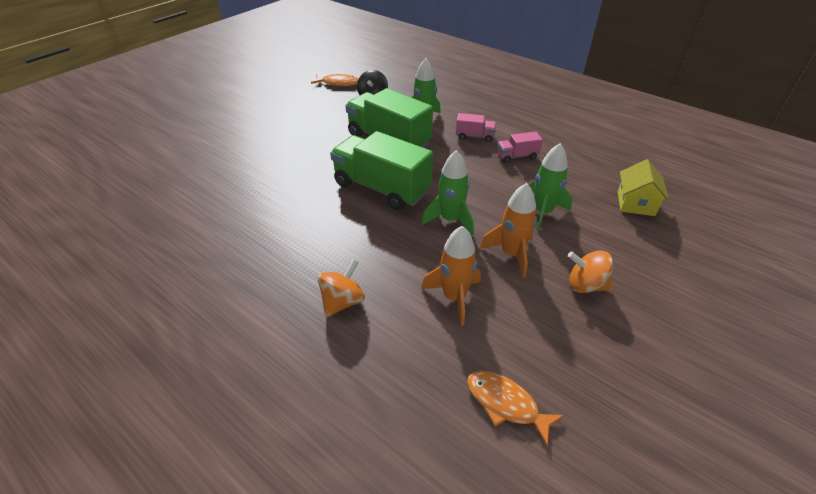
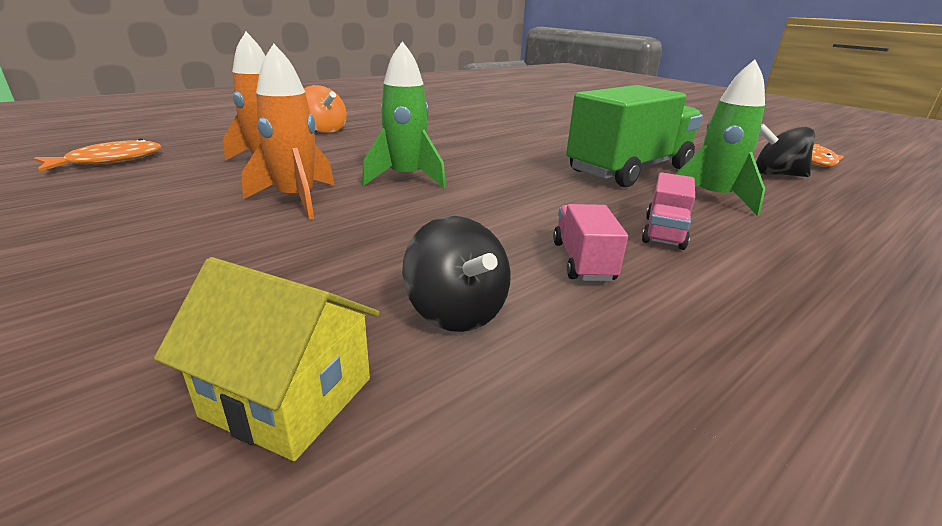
camera: 100 degrees right, 15 degrees down
green truck [330,131,433,210] -> none
green rocket [529,143,572,231] -> none
orange spinning top [568,251,613,293] -> none
none -> black spinning top [402,216,511,332]

